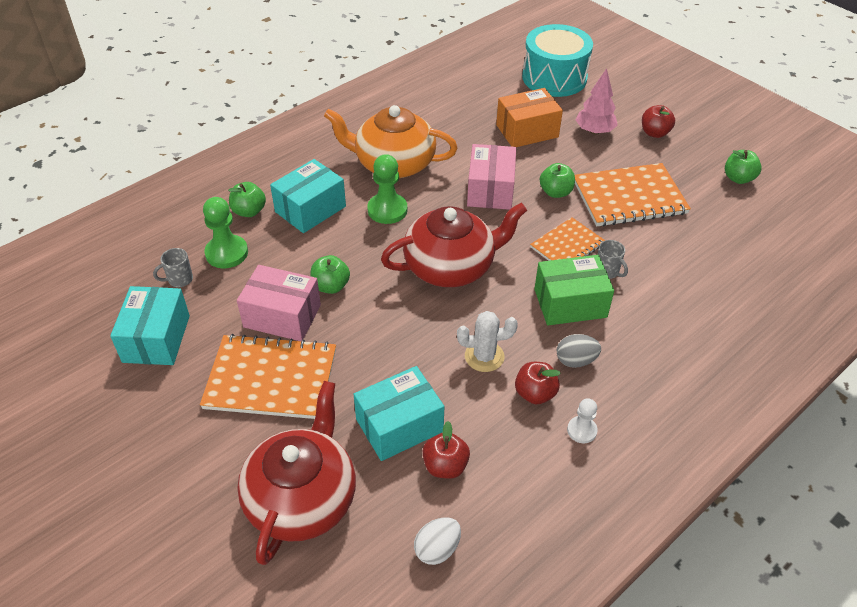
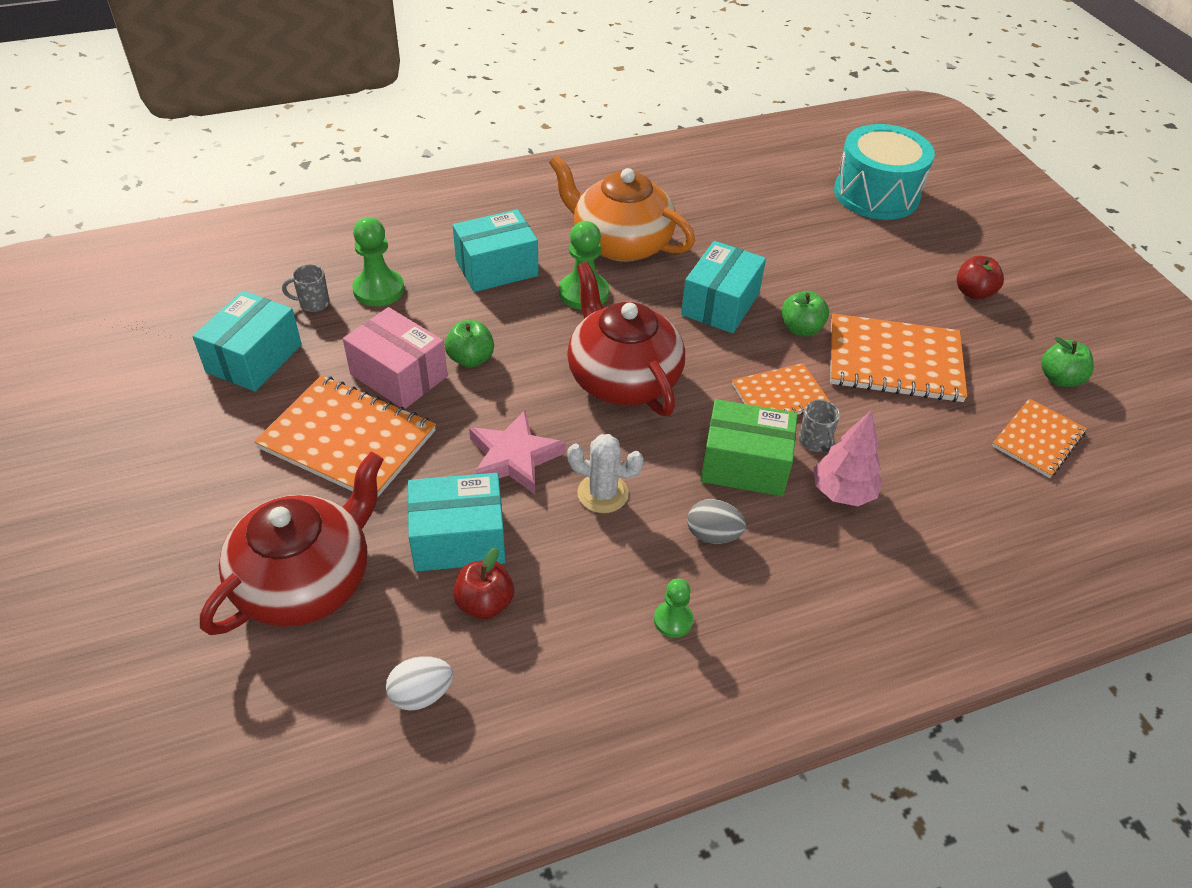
camera: 20 degrees right, 0 degrees up
green apple [228,182,266,217] -> none
red teapot [381,202,527,287] -> red teapot turned 120 degrees counterclockwise [567,262,685,416]
pink box [467,144,516,210] -> turquoise box [681,241,766,333]
orange box [496,88,563,147] -> none
red apple [515,362,561,404] -> none
white pawn [567,398,598,443] -> green pawn [654,579,694,638]
pink tree [576,68,618,135] -> pink tree moved to [813,411,883,506]
none -> pink star [469,410,566,494]
none -> orange notebook [992,398,1087,478]

